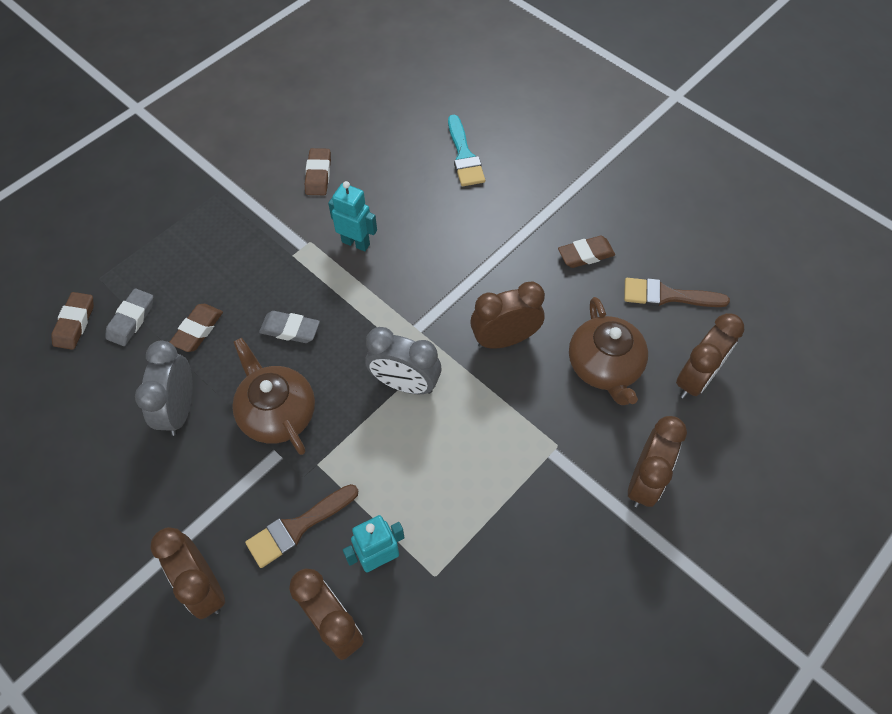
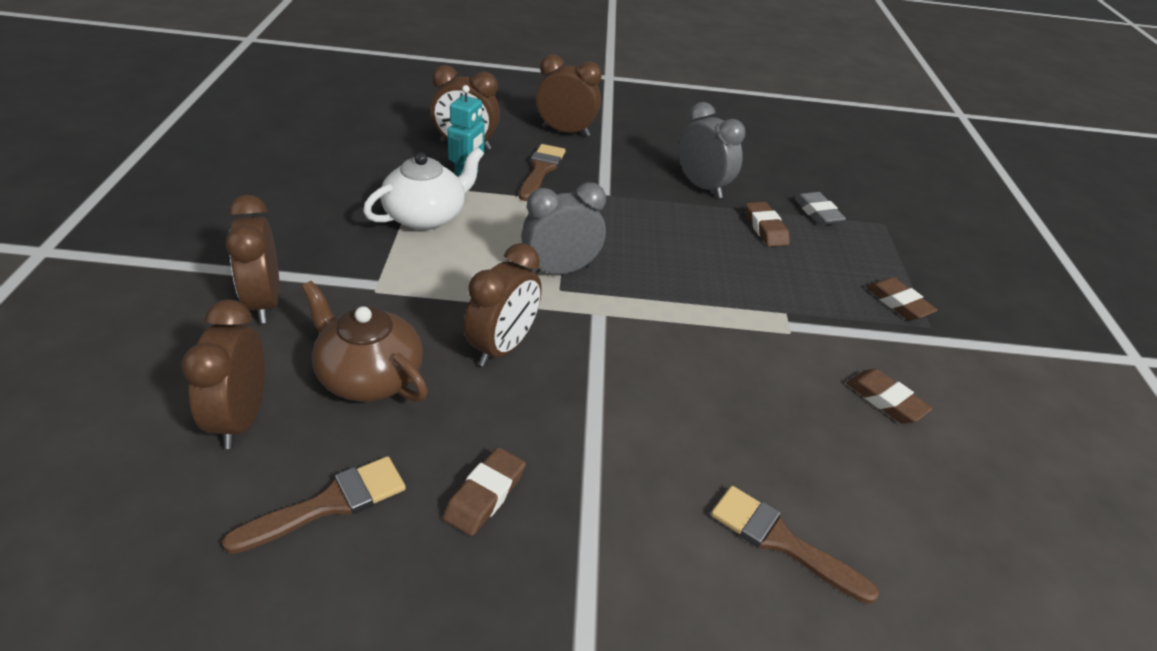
camera: 135 degrees right, 20 degrees down
brown eraser [51,292,94,350] -> brown eraser moved to [866,277,938,320]
brown teapot [232,338,315,455] -> none
grey eraser [259,311,320,343] -> none
turquoise robot [328,181,377,251] -> none
turquoise brush [448,115,485,186] -> brown brush [711,486,879,604]
none -> white teapot [363,147,484,230]

